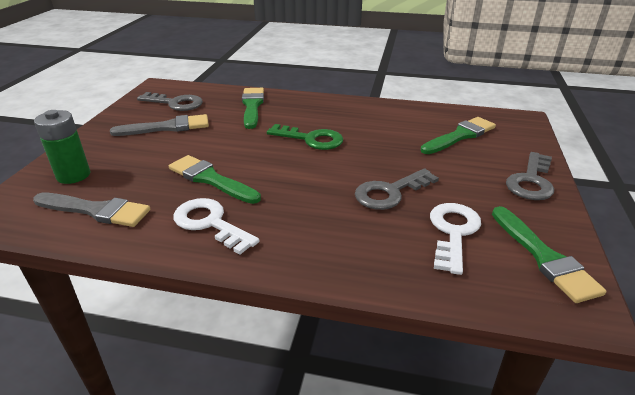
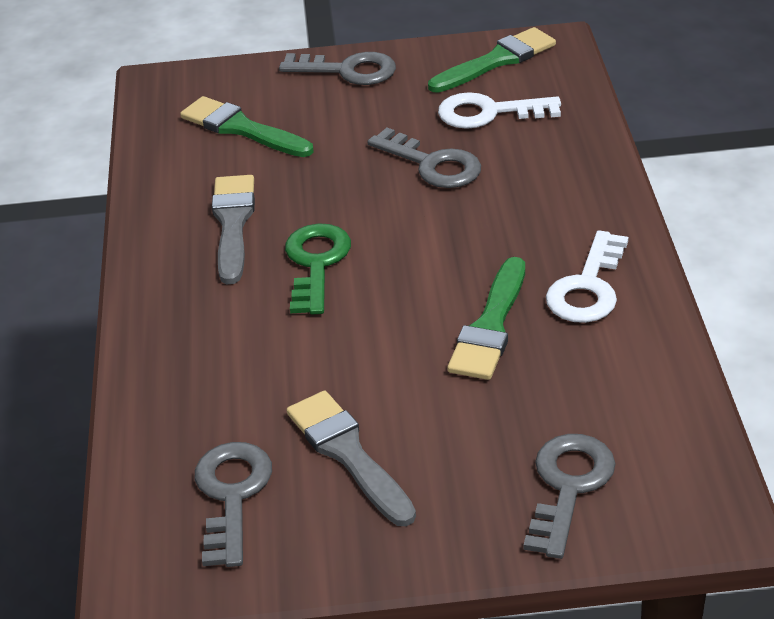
camera: 105 degrees left, 5 degrees up
grey brush [33,193,150,227] -> grey brush moved to [212,175,255,284]
green battery [34,110,90,184] -> grey key [524,434,615,559]
green brush [242,88,264,129] -> none

